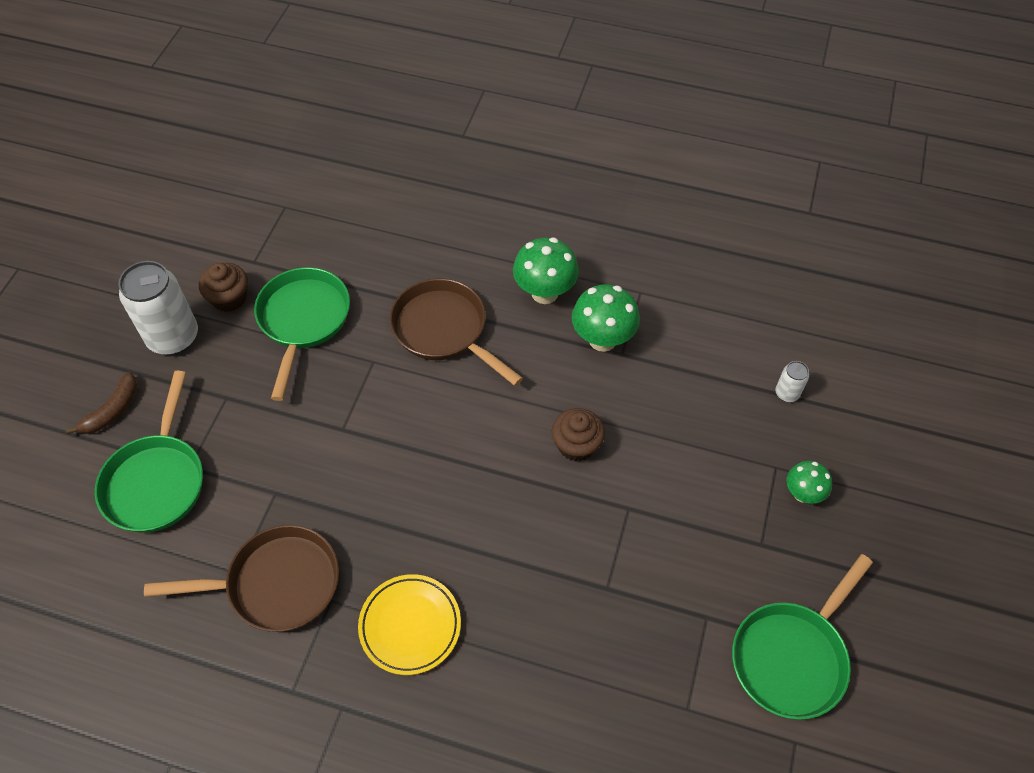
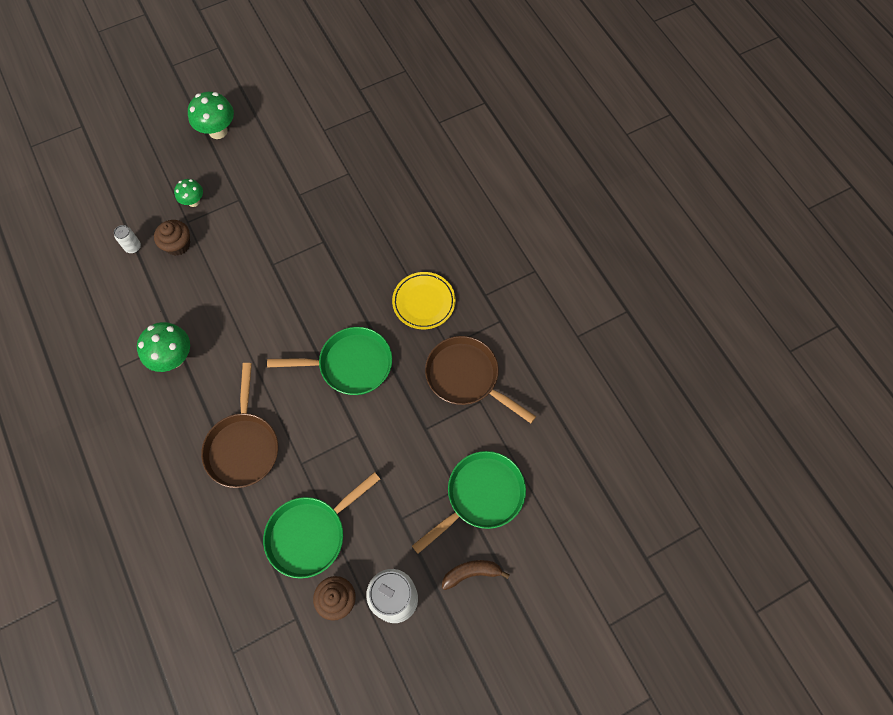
camera: 135 degrees left, 10 degrees up
green mushroom [513,237,579,304] -> green mushroom moved to [188,92,234,139]
brown cupcake [552,408,605,462] -> brown cupcake moved to [154,220,190,256]
green pan [732,554,873,720] -> green pan moved to [267,327,392,395]

